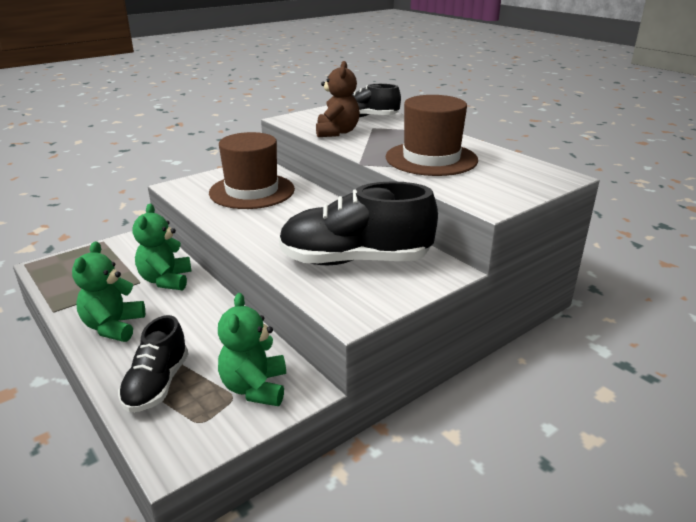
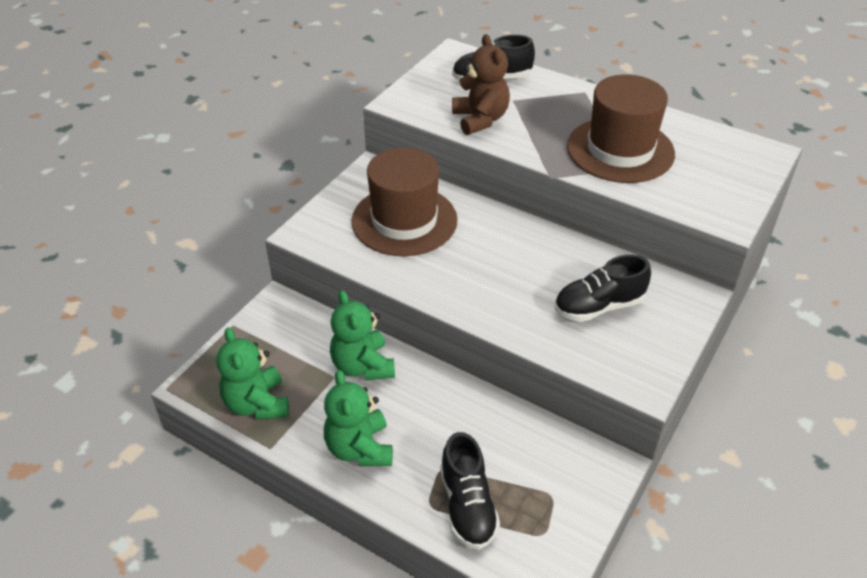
camera: 20 degrees left, 15 degrees up
green teddy bear [218,293,286,406] -> green teddy bear moved to [217,327,289,420]
black shoe [279,181,438,265] -> black shoe [555,254,651,322], size x0.59

